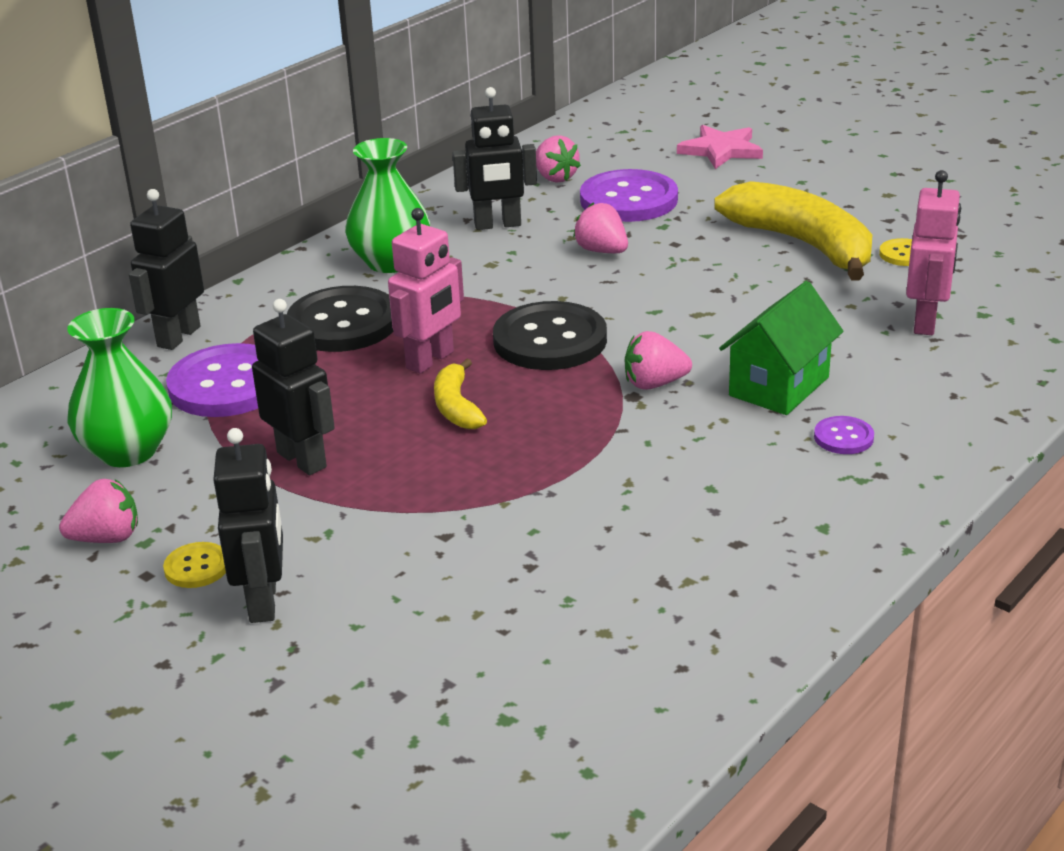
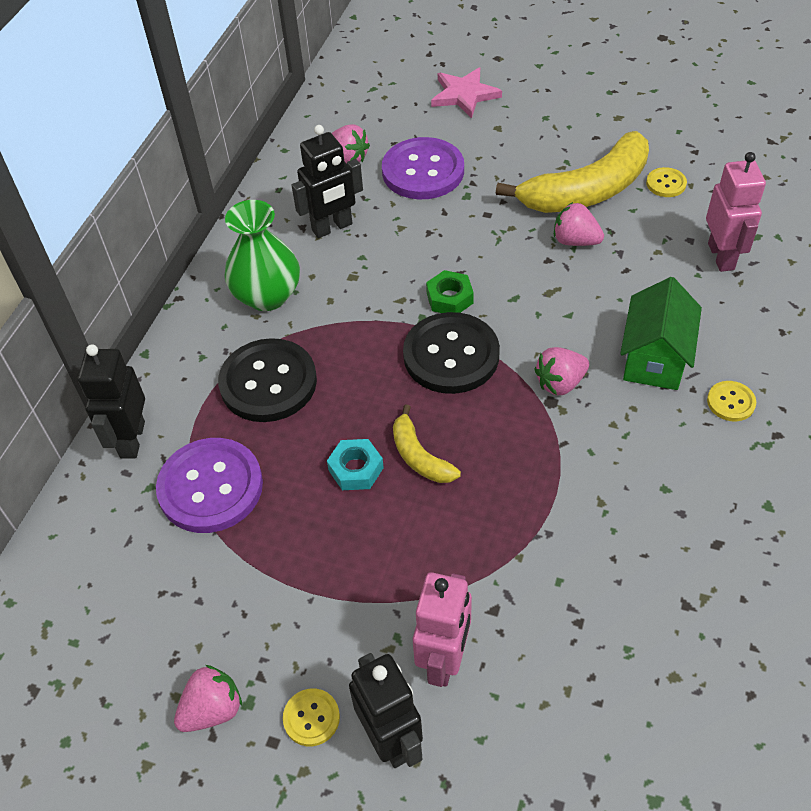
camera: 20 degrees left, 20 degrees up
green vase [67,308,172,467] -> none
black robot [252,299,335,475] -> none
pink robot [388,208,464,374] -> pink robot moved to [413,572,472,687]
pink strawberry [573,202,628,253] -> pink strawberry moved to [554,202,604,246]
yellow banana [714,181,872,281] -> yellow banana turned 120 degrees clockwise [496,131,649,213]
purple button [814,416,874,454] -> yellow button [707,381,756,421]
none -> turquoise nut [327,439,384,490]
none -> green nut [426,270,474,313]

